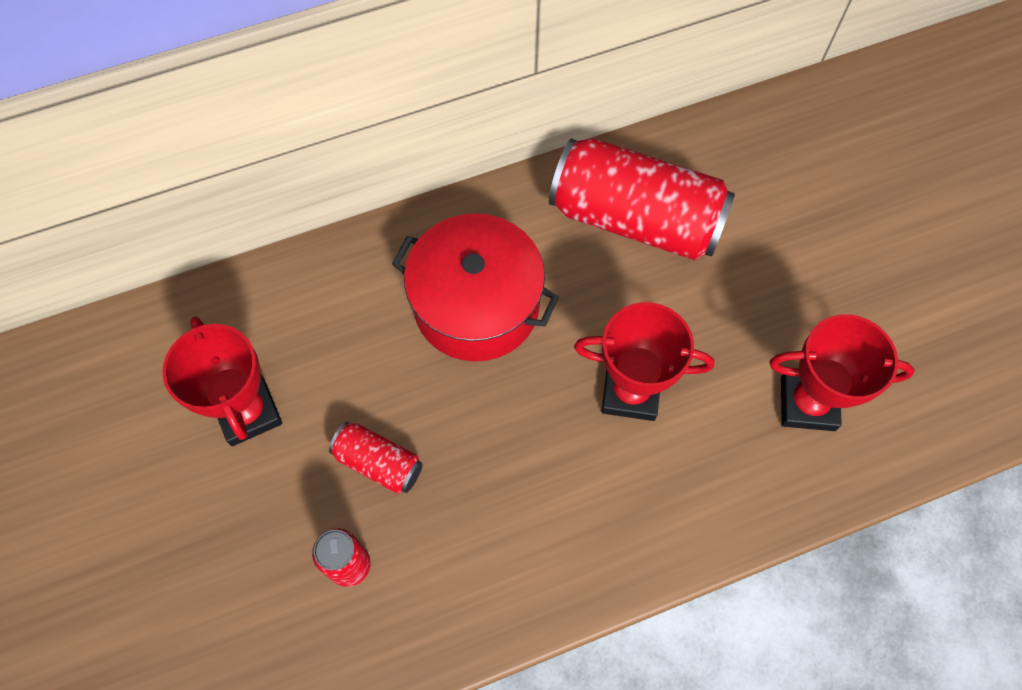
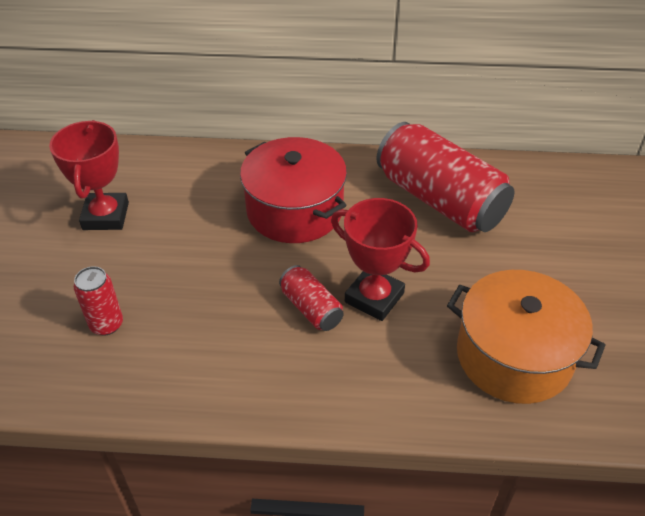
camera: 25 degrees right, 20 degrees down
red can [329,422,423,494] -> red can moved to [279,265,344,331]
red trophy [769,314,915,431] -> orange pot [447,270,606,404]

